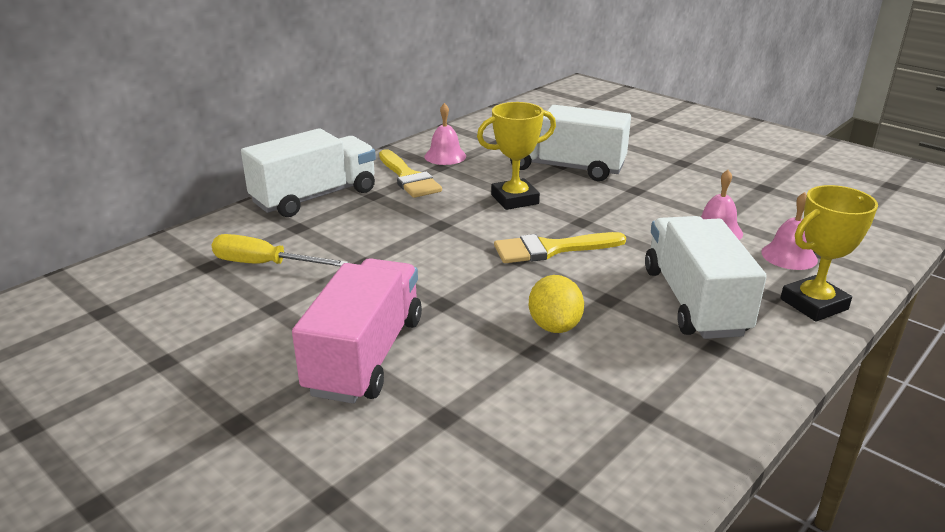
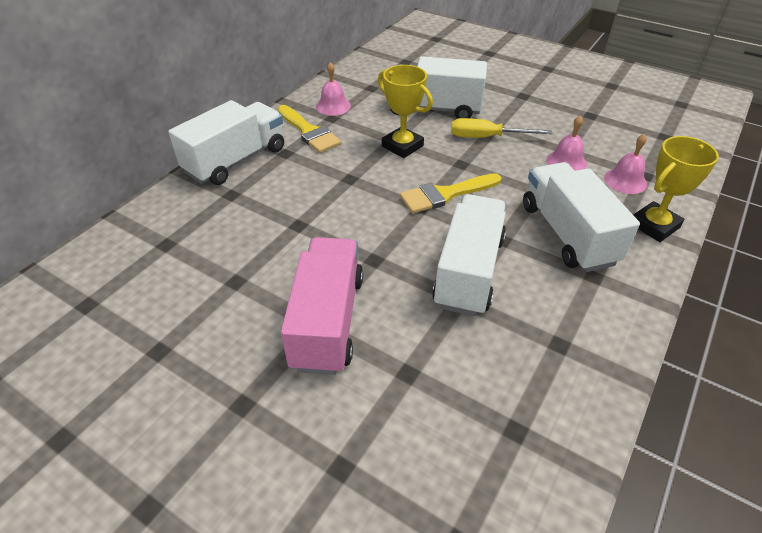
camera: 10 degrees left, 15 degrees up
yellow screwdriver [212,234,348,267] -> yellow screwdriver moved to [451,118,552,138]
yellow trophy [477,102,556,210] -> yellow trophy turned 75 degrees clockwise [378,65,433,158]
yellow lemon [529,275,584,333] -> white truck [432,194,507,316]

